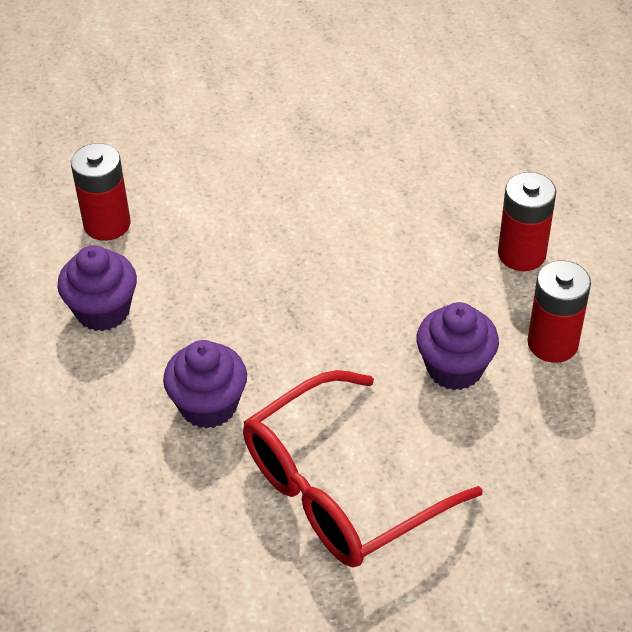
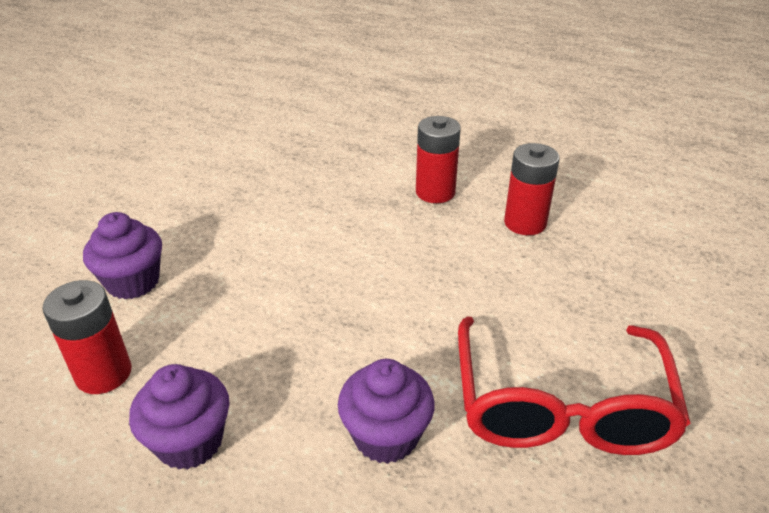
camera: 50 degrees left, 10 degrees down
purple cupcake [416,302,499,390] -> purple cupcake moved to [83,212,162,299]

